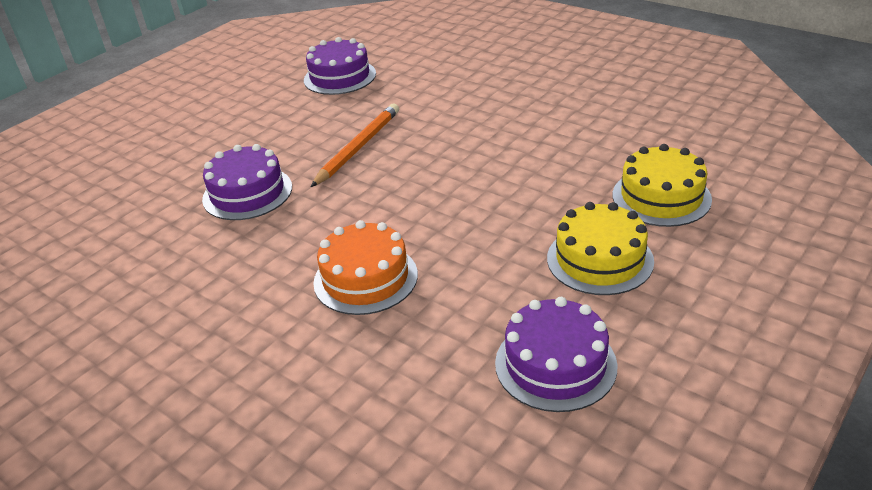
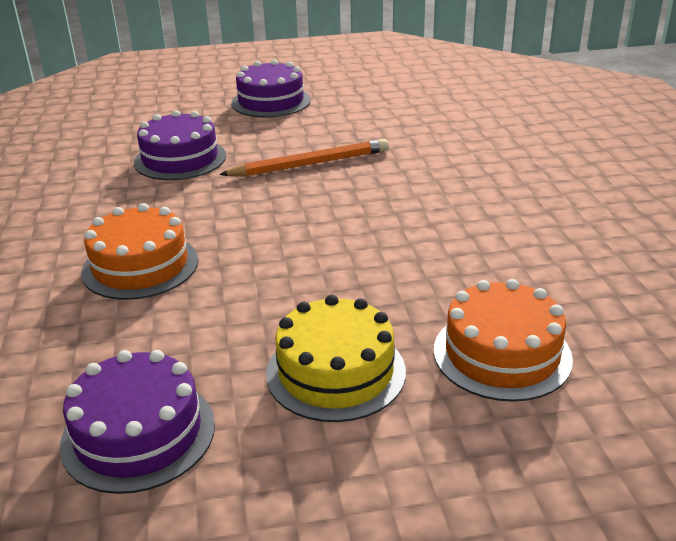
camera: 40 degrees right, 5 degrees down
purple cake [304,37,376,95] -> purple cake moved to [231,59,311,118]
yellow cake [613,144,712,227] -> orange cake [434,279,573,402]

